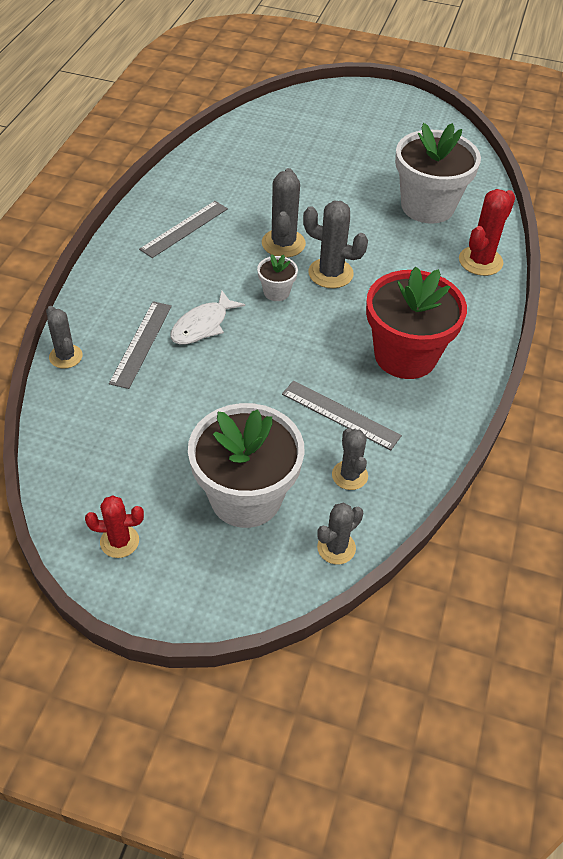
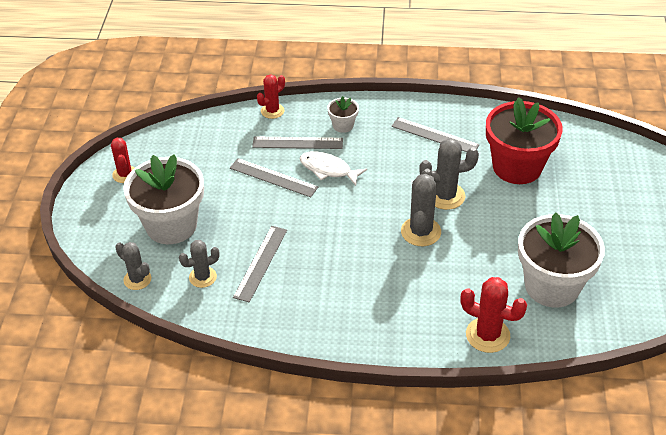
camera: 80 degrees right, 5 degrees down
grey cactus [46,306,83,369] -> red cactus [257,74,285,119]
white flower pot [257,254,298,301] -> white flower pot moved to [327,96,359,133]
red flower pot [366,267,467,379] -> red flower pot moved to [486,97,563,184]
none -> grey ruler [230,158,318,197]

